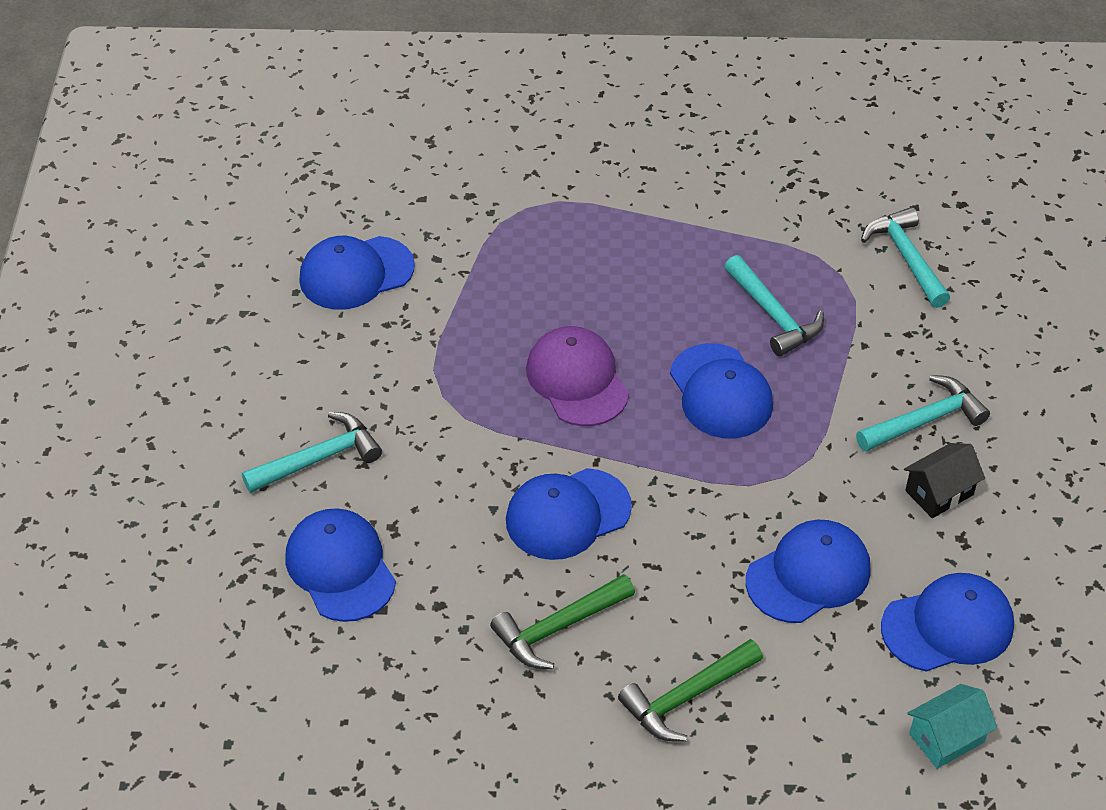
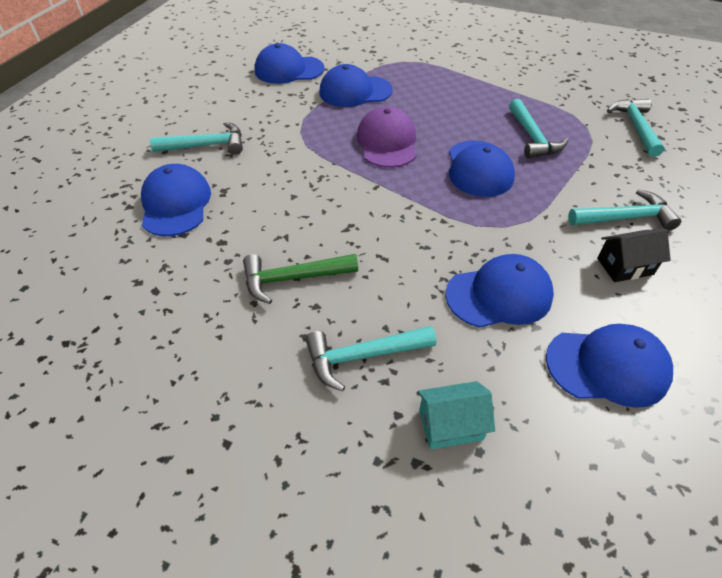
camera: 20 degrees right, 0 degrees up
blue cap [506,468,632,560] -> blue cap moved to [319,64,392,107]
green hammer [618,639,763,742] -> turquoise hammer [305,326,436,391]
turquoise house [907,684,997,769] -> turquoise house moved to [417,381,495,449]

